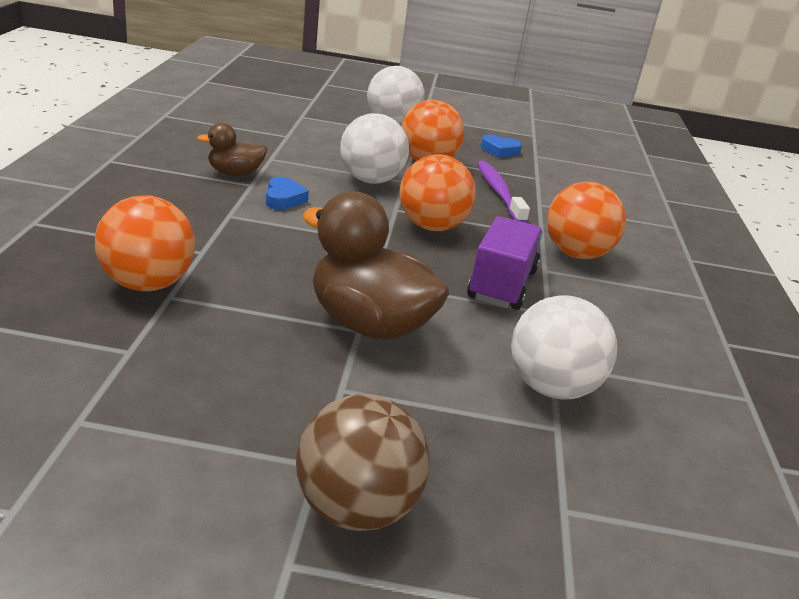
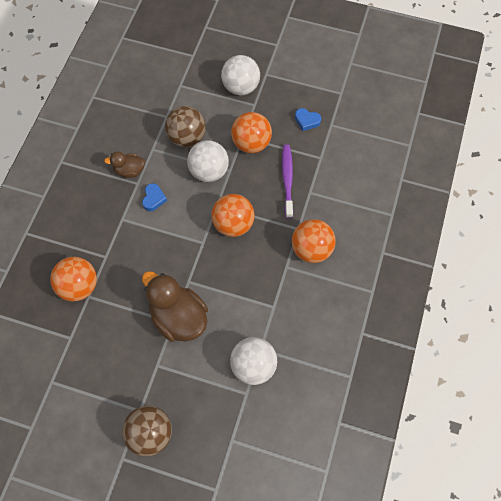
camera: 15 degrees right, 35 degrees up
purple truck [467,216,543,310] -> none
none -> brown ball [165,106,206,147]

